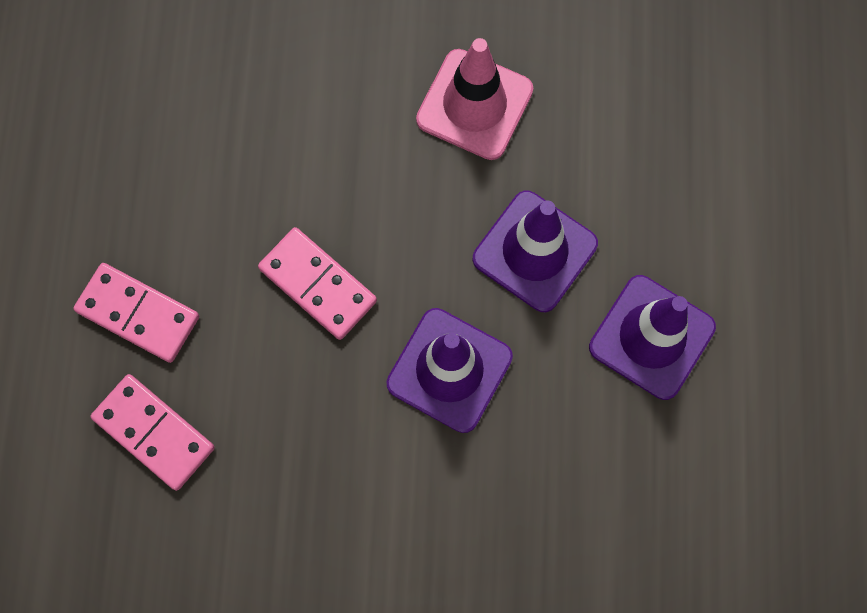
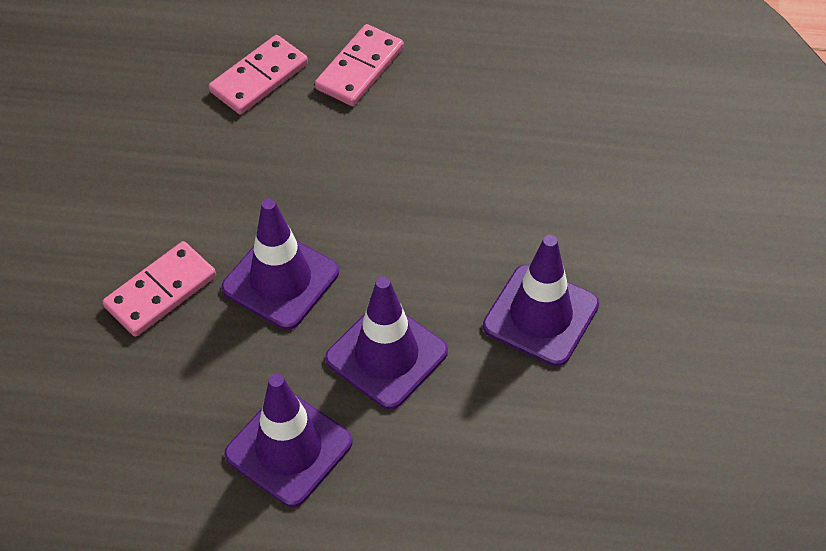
camera: 95 degrees right, 20 degrees down
pink domino [258,227,377,340] -> pink domino moved to [103,241,216,337]
pink traffic cone [416,38,534,160] -> purple traffic cone [483,235,599,367]

